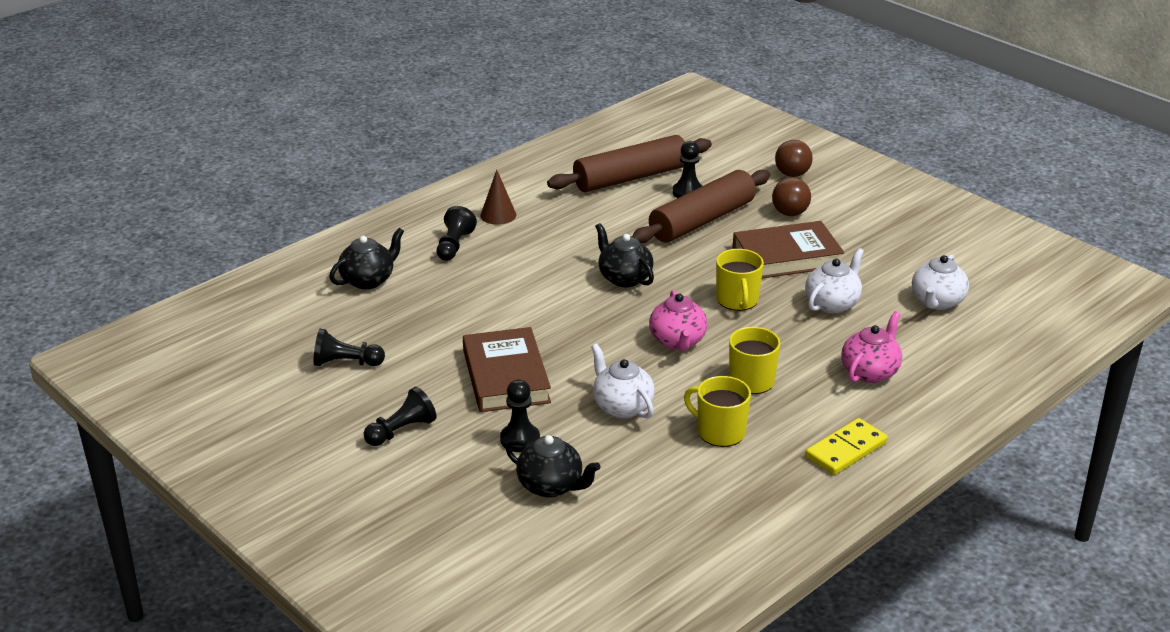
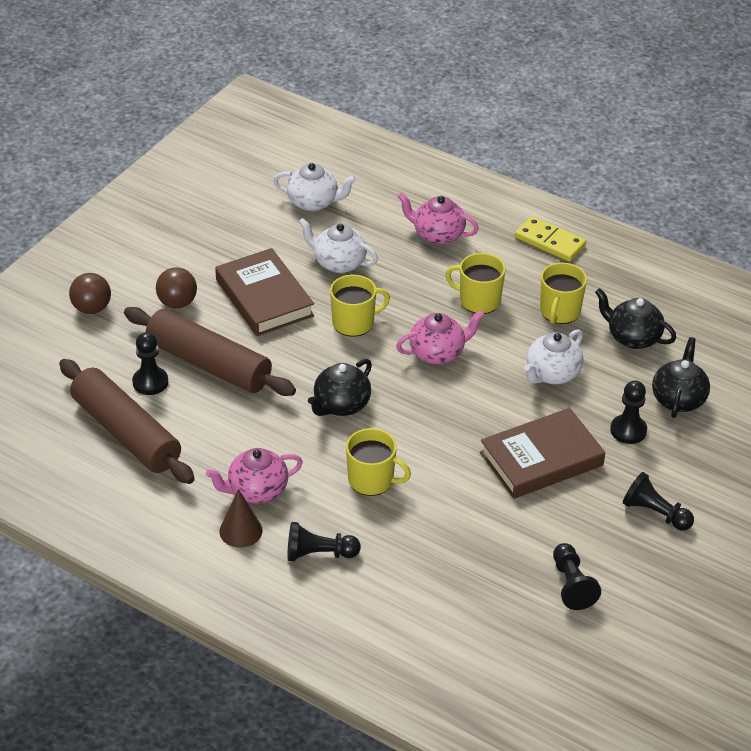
camera: 105 degrees left, 10 degrees up
black teapot [329,228,404,289] -> black teapot moved to [595,288,676,349]
none -> pink teapot [206,448,303,503]
none -> yellow mug [346,428,411,496]

